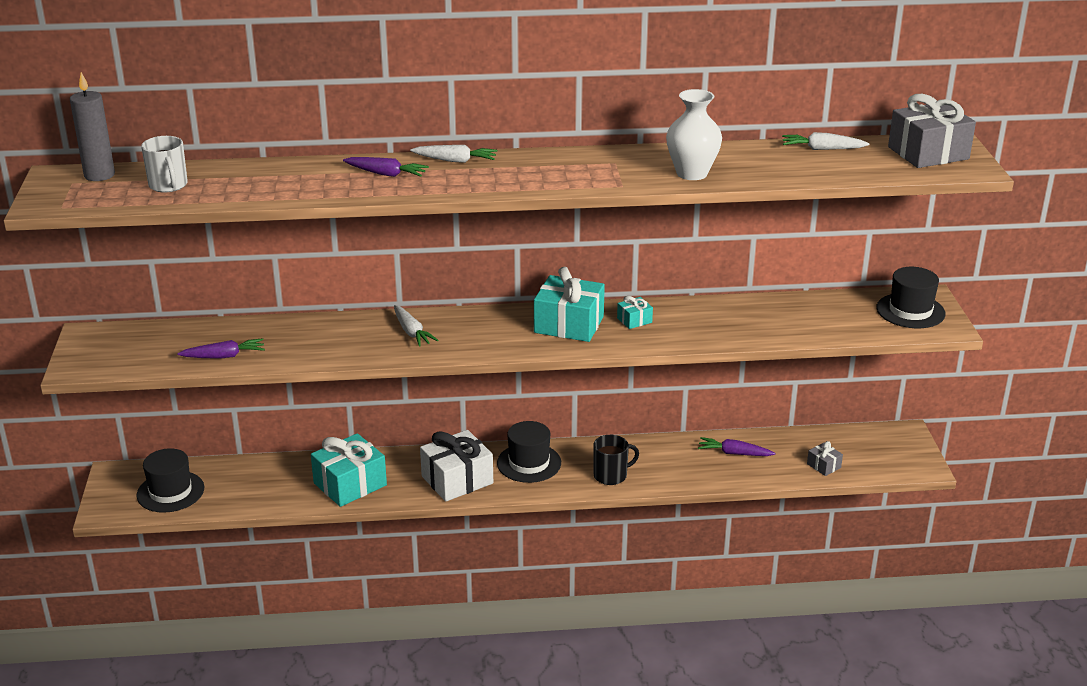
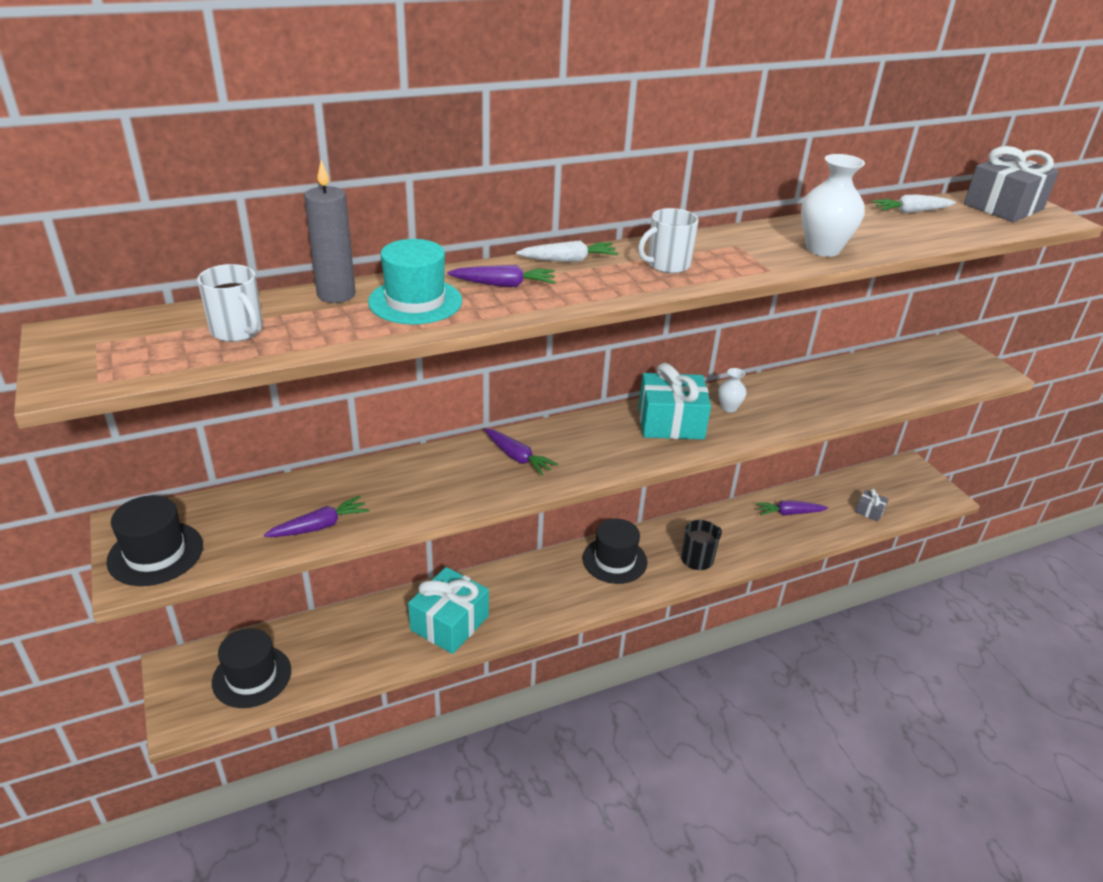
camera: 20 degrees left, 5 degrees up
grey candle [70,72,115,181] -> grey candle moved to [304,160,355,303]
white carrot [394,305,438,347] -> purple carrot [484,428,558,476]
white gift [420,430,493,502] -> none
turquoise gift [617,296,653,329] -> white vase [718,368,747,412]
black hat [876,267,946,328] -> black hat moved to [106,495,203,586]
none -> turquoise hat [368,239,462,324]
none -> white mug [638,208,699,274]

